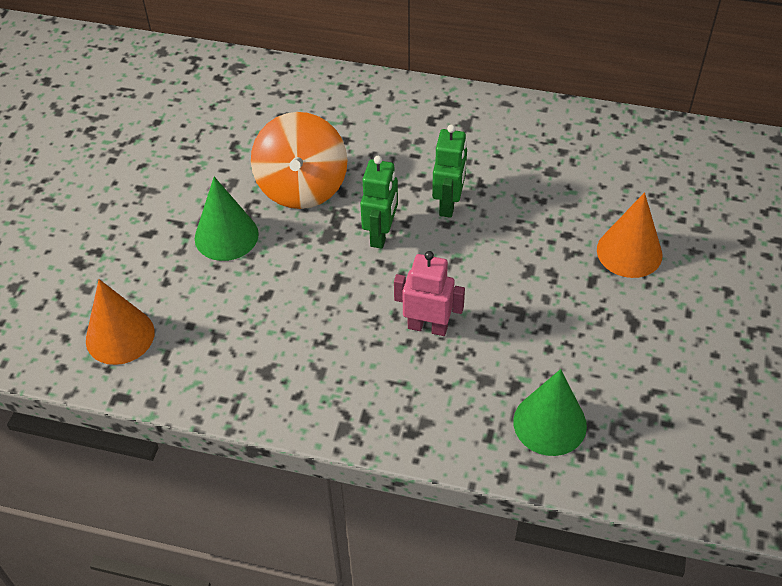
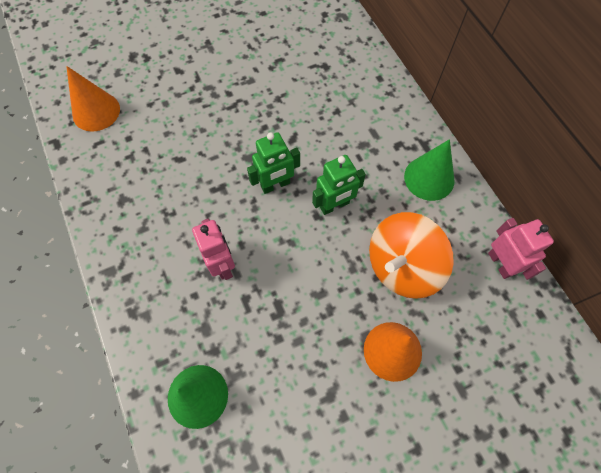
camera: 50 degrees right, 15 degrees up
green cone [195,177,259,261] -> green cone moved to [404,139,455,201]
orange spinning top [251,112,348,209] -> orange spinning top moved to [369,212,454,299]
none -> pink robot [488,218,554,280]

